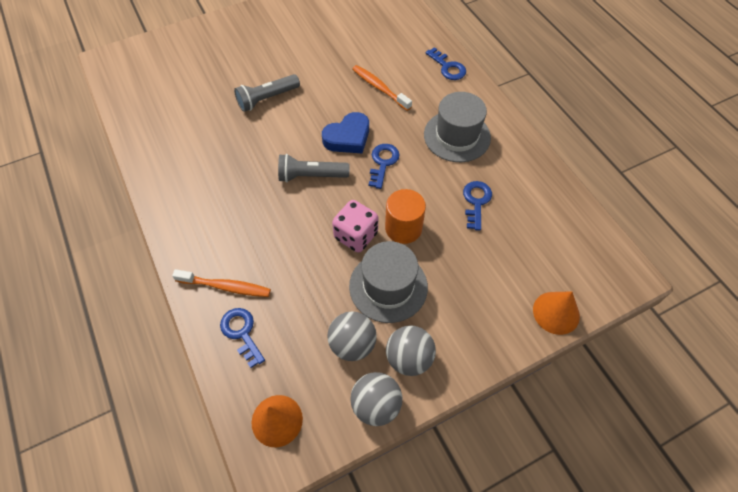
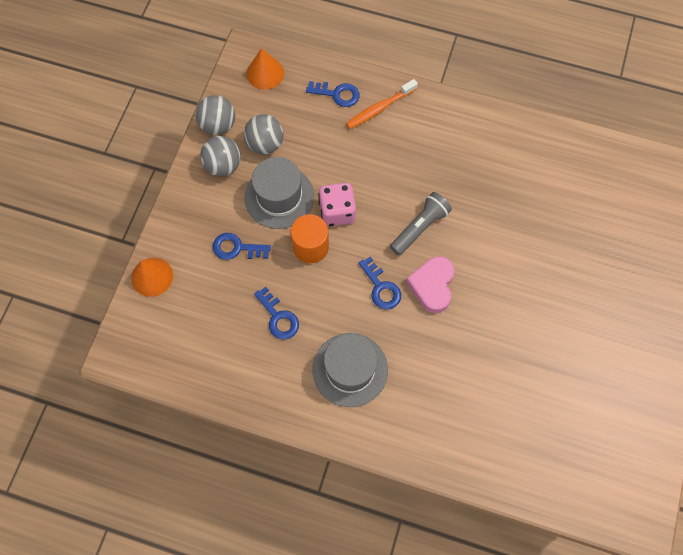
camera: 135 degrees right, 10 degrees up
grey flashlight [234,74,300,112] -> none
blue heart [322,112,369,153] -> pink heart [406,256,455,313]
orange toothbrush [352,65,412,111] -> none
blue key [425,47,466,80] -> blue key moved to [213,233,271,260]

